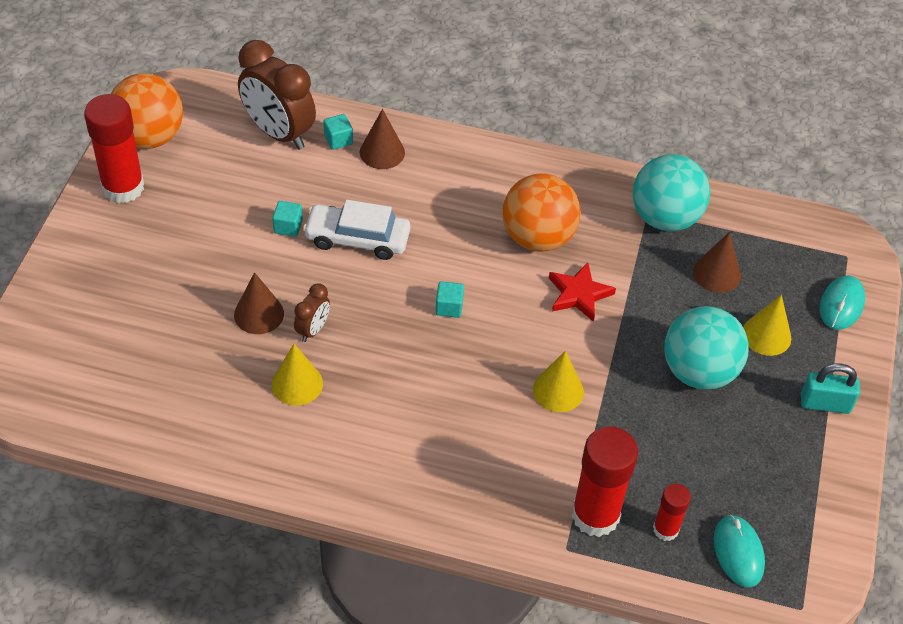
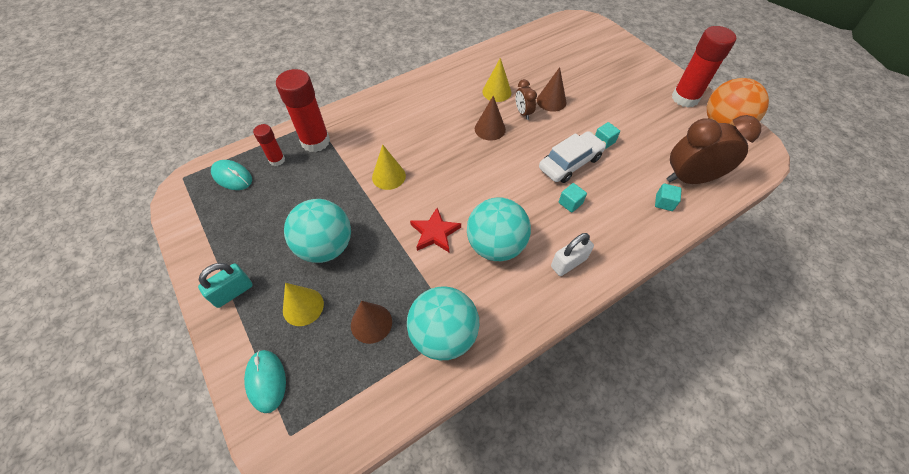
camera: 135 degrees right, 5 degrees up
brown cone [360,109,405,169] -> brown cone moved to [475,96,506,141]
turquoise cube [435,281,464,318] -> turquoise cube moved to [559,183,587,213]
orange ball [503,173,580,252] -> turquoise ball [467,197,531,261]
none -> white padlock [551,233,594,276]

